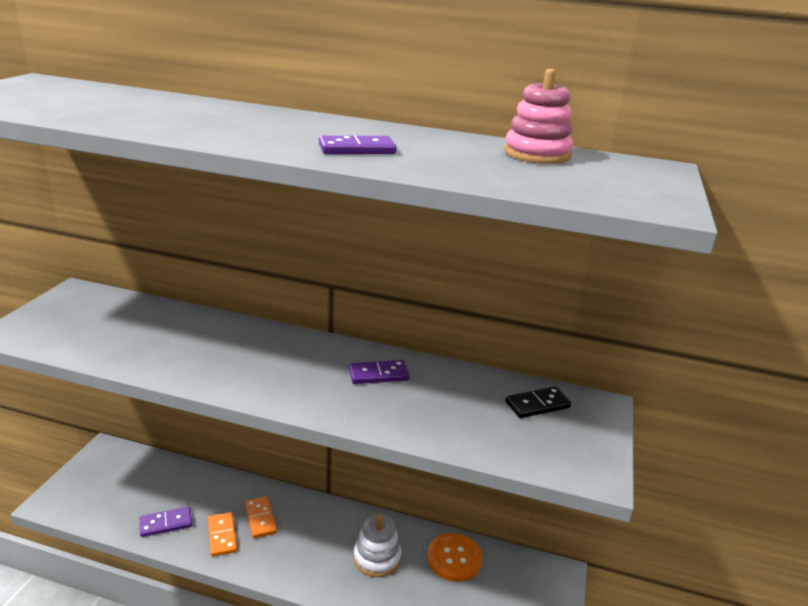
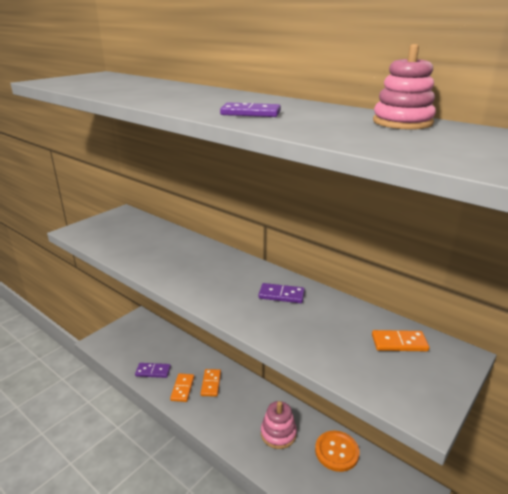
camera: 25 degrees right, 0 degrees up
white stacking toy [353,514,401,577] -> pink stacking toy [261,401,297,449]
black domino [505,387,571,418] -> orange domino [372,330,429,351]

